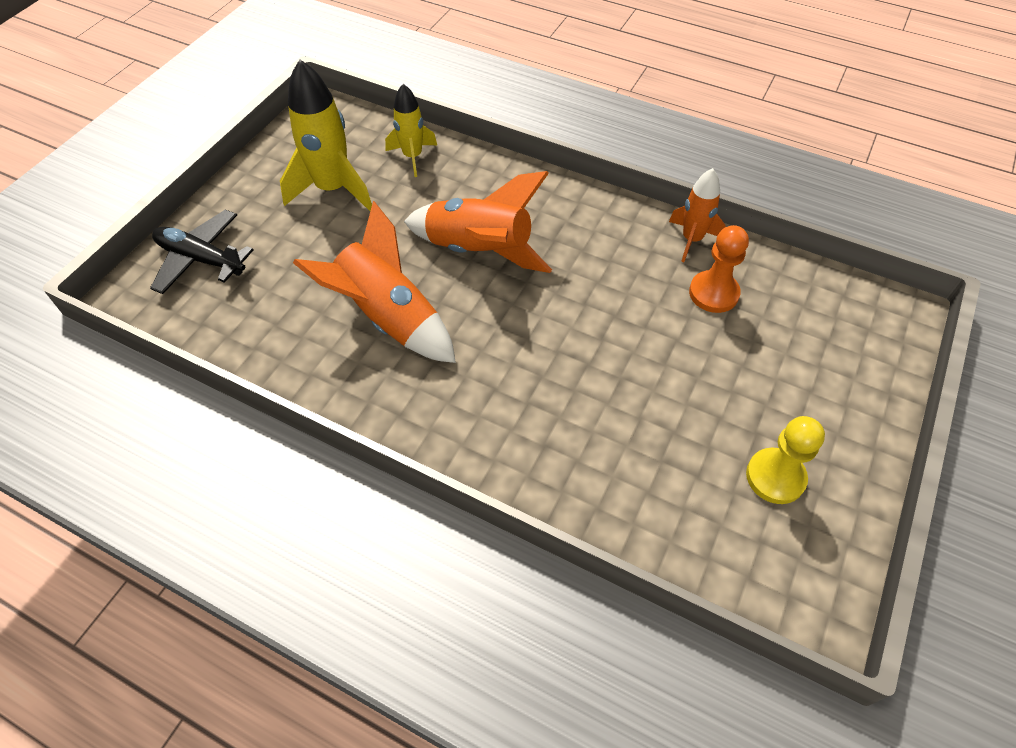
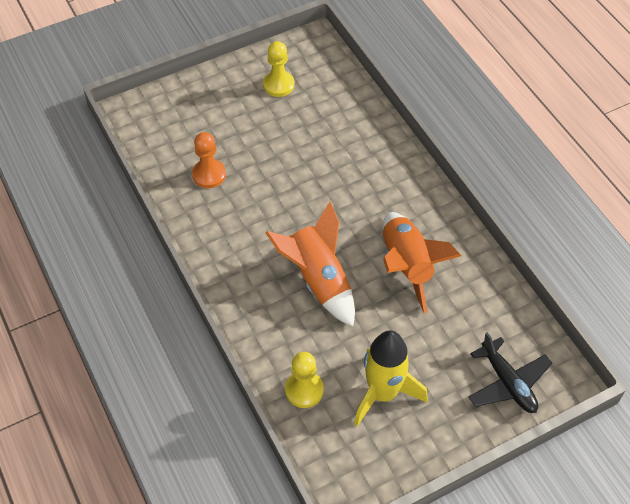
camera: 145 degrees left, 0 degrees up
yellow rocket [385,84,437,177] -> yellow pawn [285,352,324,408]
orange rocket [669,168,726,262] -> none

